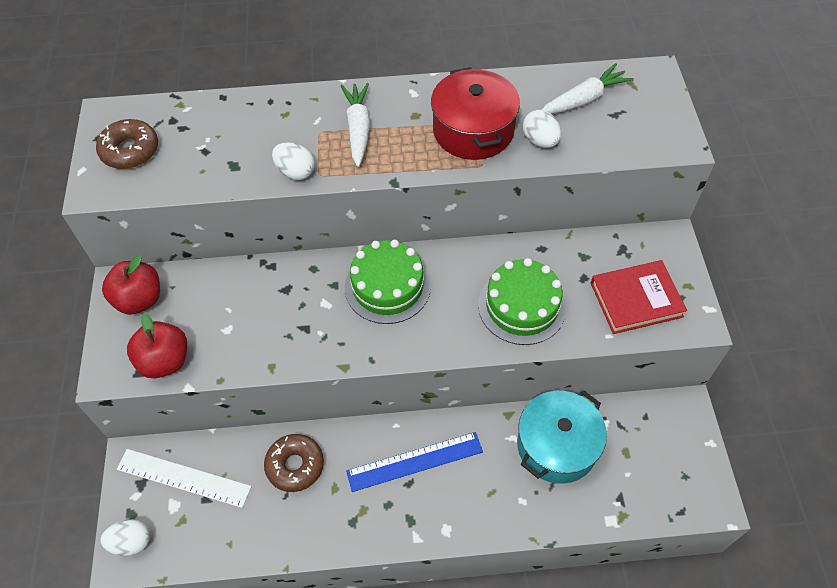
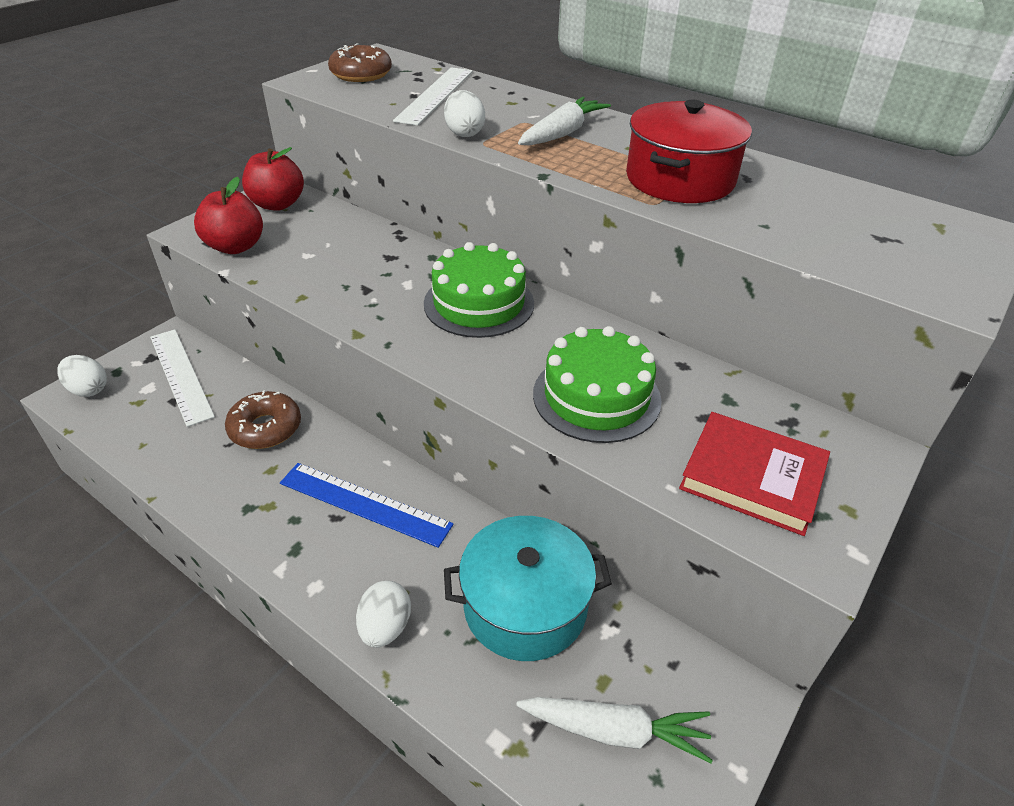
camera: 40 degrees right, 15 degrees down
white egg [523,110,561,148] -> white egg moved to [356,580,411,648]
white carrot [542,63,634,114] -> white carrot moved to [516,697,713,763]
none -> white ruler [393,67,473,126]

